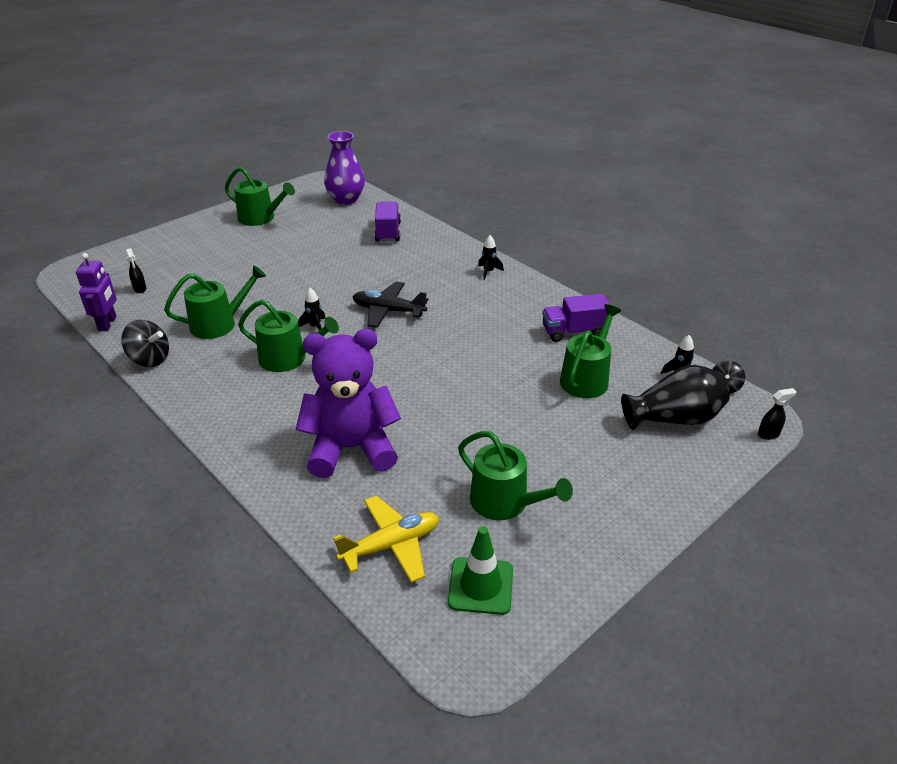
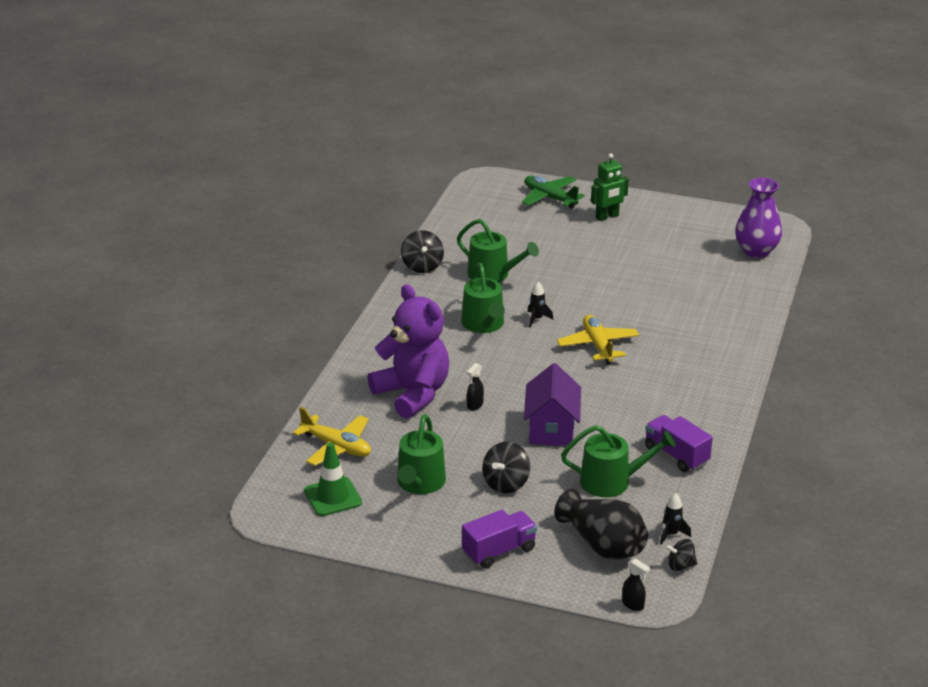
camera: 60 degrees right, 5 degrees down
purple robot [76,253,117,331] -> none
black spray bottle [126,248,146,293] -> black spray bottle moved to [467,363,484,410]
green watering can [225,167,295,226] -> none
black plane [353,281,428,328] -> yellow plane [557,315,639,365]
purple truck [374,201,401,242] -> purple truck moved to [462,510,537,569]
black rocket [478,235,504,280] -> none
none -> black spinning top [482,442,530,493]
none -> green plane [522,176,585,209]
none -> purple house [524,363,581,446]
none -> green robot [591,153,629,221]

